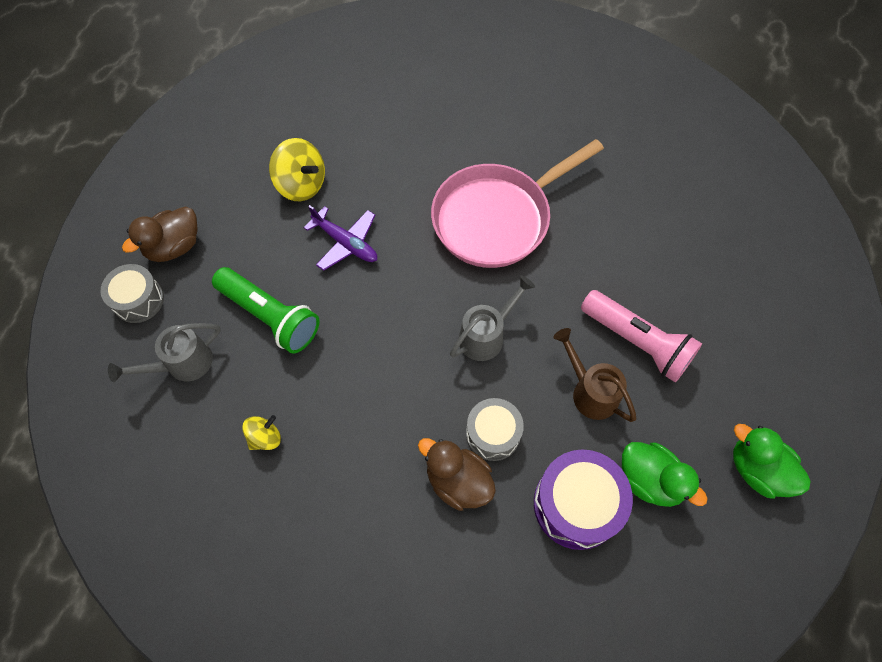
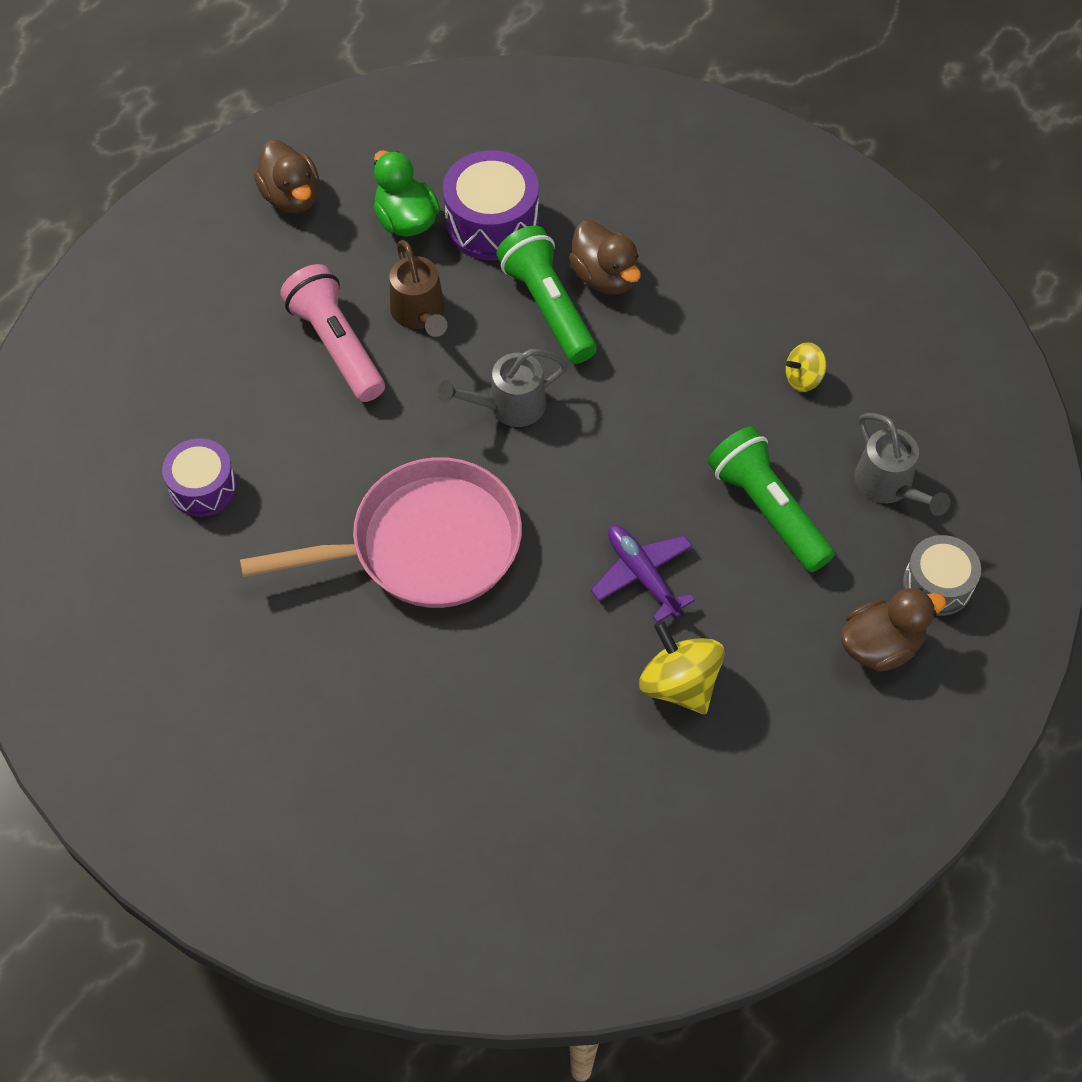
camera: 160 degrees left, 5 degrees down
grey watering can [108,323,220,382] -> grey watering can turned 75 degrees clockwise [855,413,950,516]
grey drum [466,398,524,461] -> green flashlight [496,226,597,364]
green duck [733,424,810,499] -> brown duck [254,140,319,213]
none -> purple drum [162,438,237,517]

